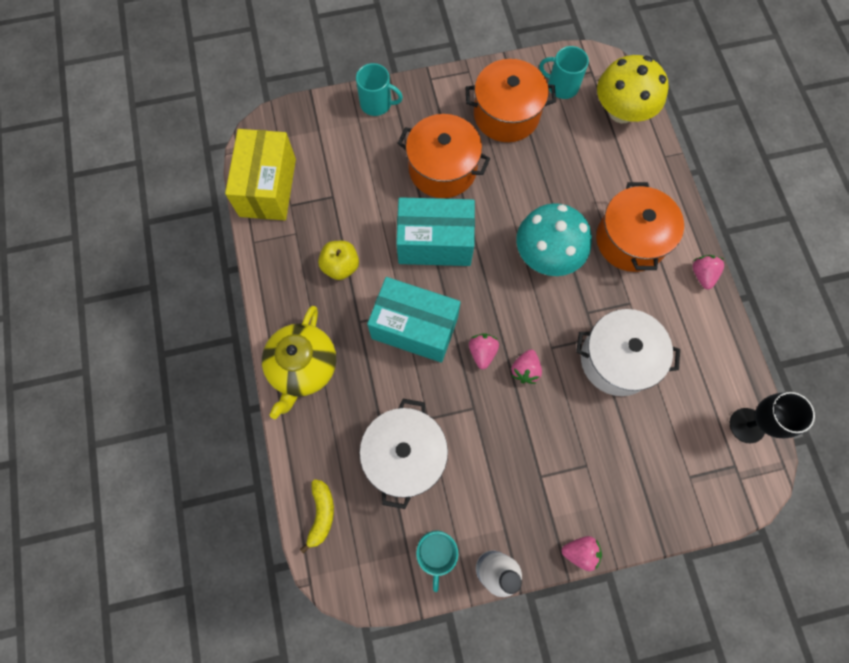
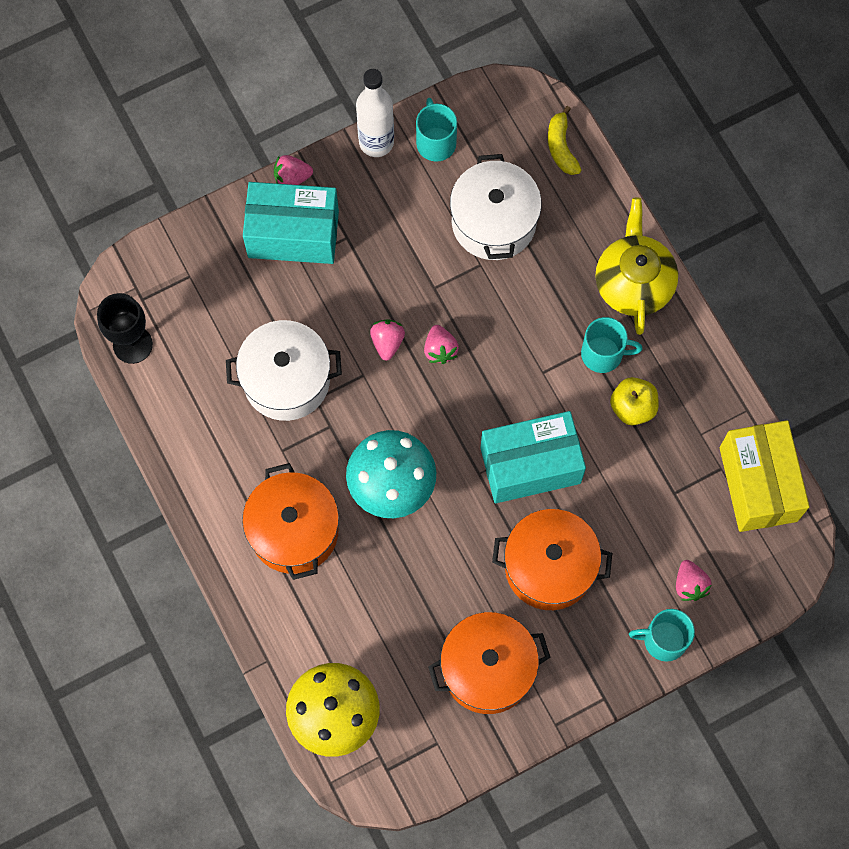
camera: 165 degrees right, 0 degrees up
turquoise box [367,277,461,363] -> turquoise box moved to [243,182,339,264]
turquoise mug [539,46,589,99] -> turquoise mug moved to [581,317,643,373]
pink strawberry [693,255,724,289] -> pink strawberry moved to [676,560,712,601]

